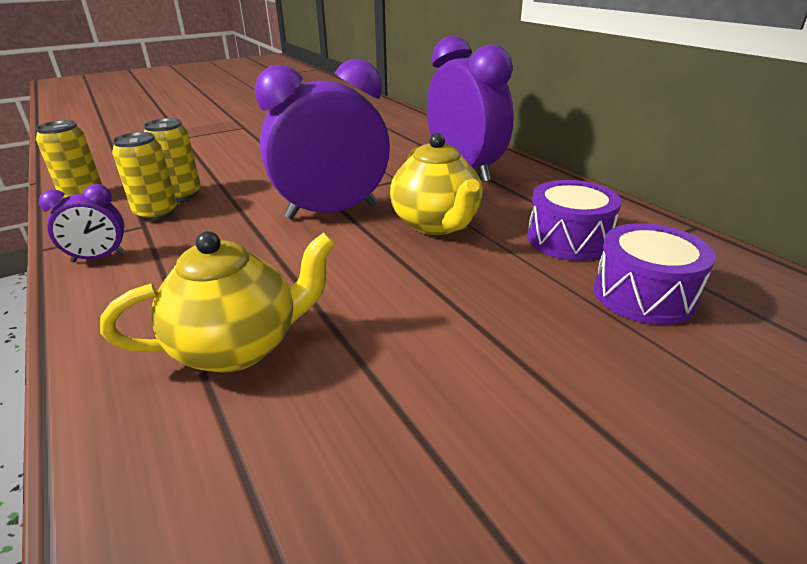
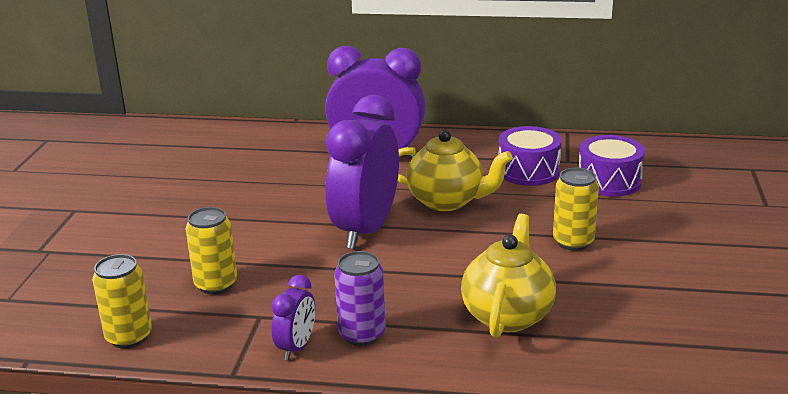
camera: 50 degrees left, 5 degrees down
yellow can [112,132,177,221] -> yellow can moved to [553,168,599,251]
none -> purple can [334,251,386,346]

